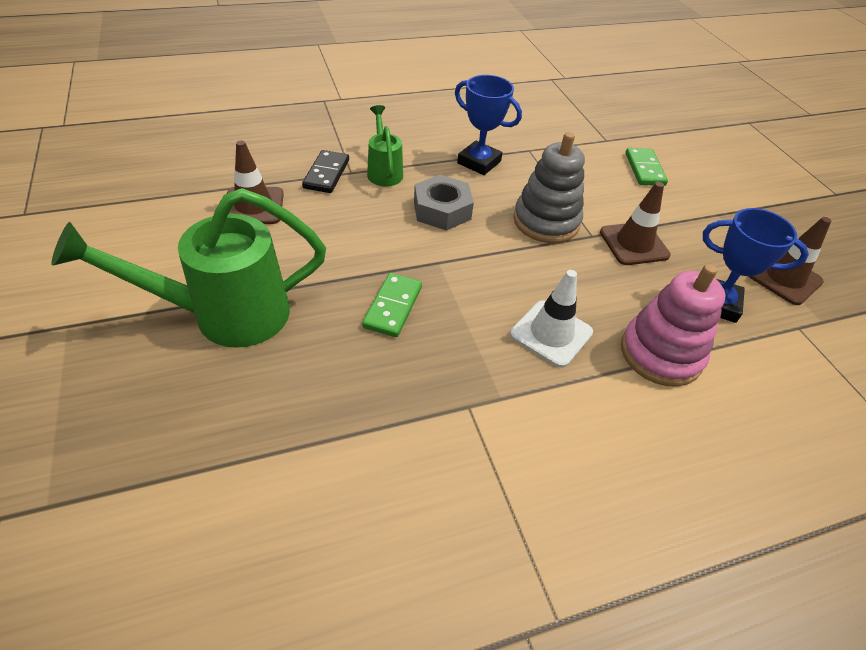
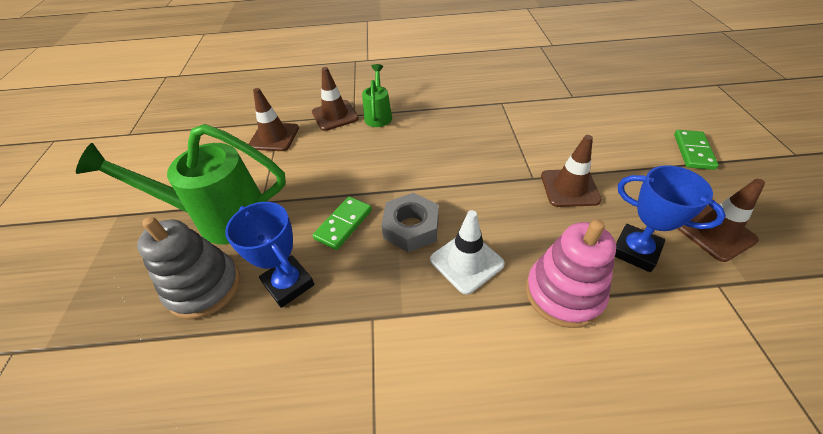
camera: 20 degrees right, 0 degrees up
black domino [302,150,349,193] -> brown traffic cone [312,67,359,131]
grey nut [414,175,474,231] -> grey nut moved to [381,193,439,252]
blue trophy [455,75,522,175] -> blue trophy moved to [225,202,314,308]
grey stacking toy [513,132,585,243] -> grey stacking toy moved to [137,217,240,319]
green domino [626,148,668,186] -> green domino moved to [674,130,719,170]

